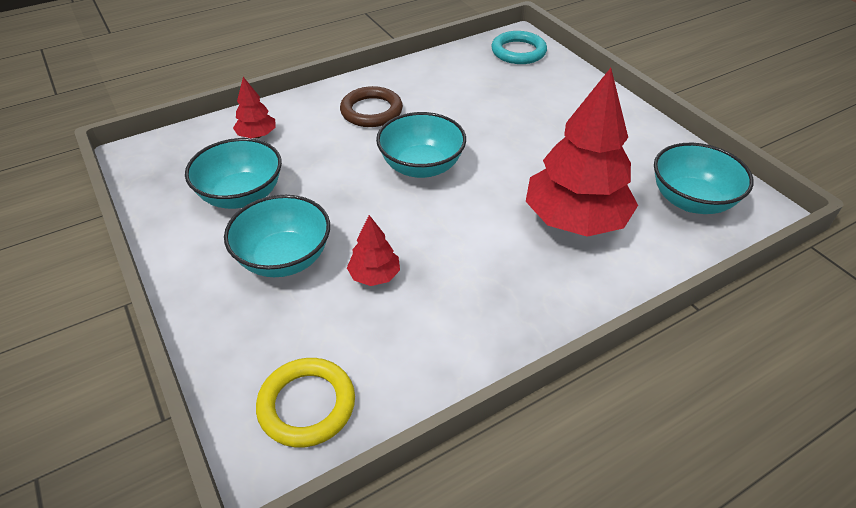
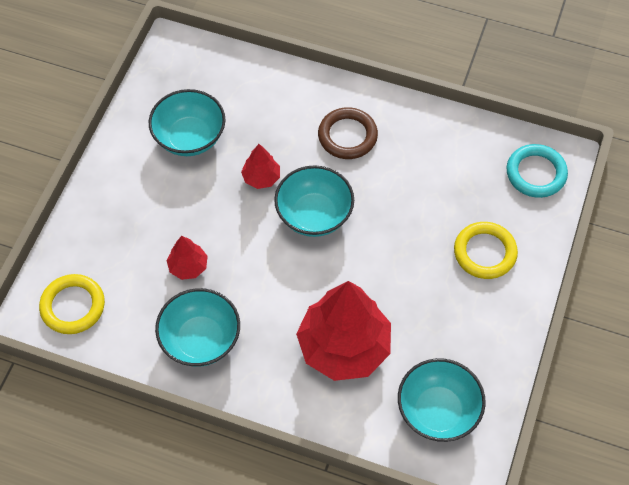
camera: 50 degrees right, 15 degrees up
turquoise bowl [224,195,330,277] -> turquoise bowl moved to [155,288,240,367]
red tree [233,77,276,138] -> red tree moved to [241,144,280,189]
none -> yellow ring [454,222,518,279]

